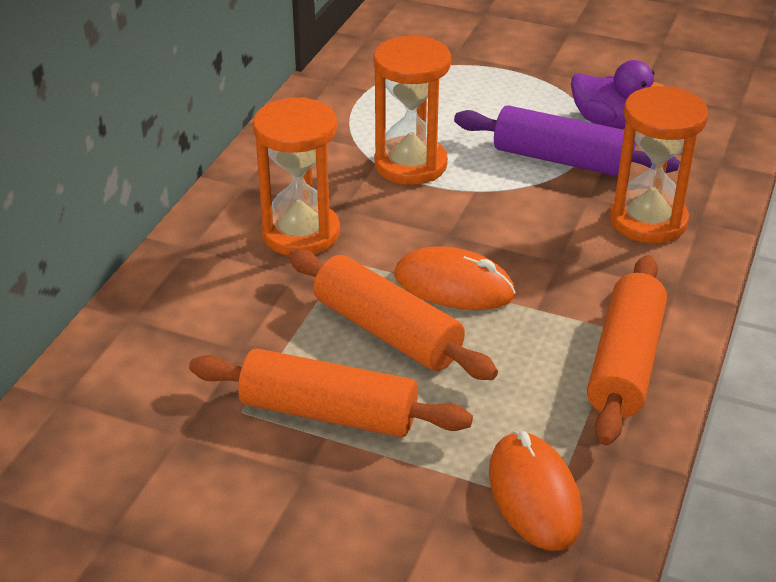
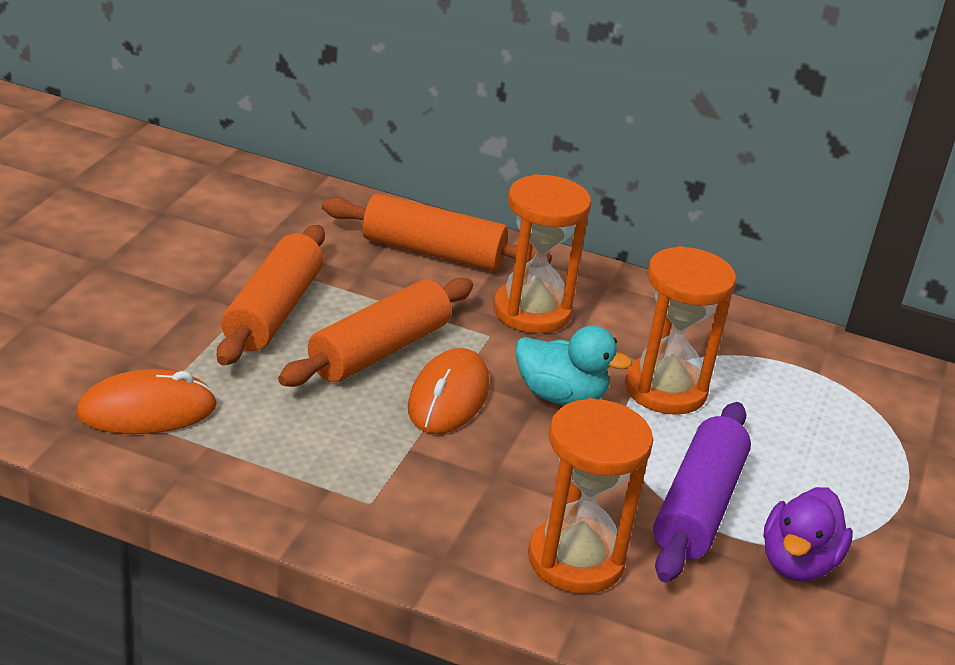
camera: 85 degrees right, 5 degrees down
orange rolling pin [587,255,667,445] -> orange rolling pin moved to [322,194,552,271]
none -> turquoise duck [515,325,632,405]

